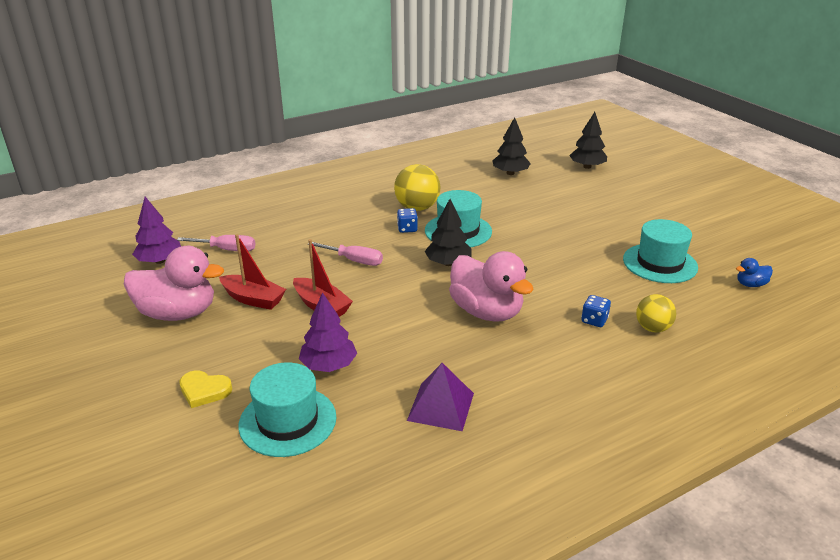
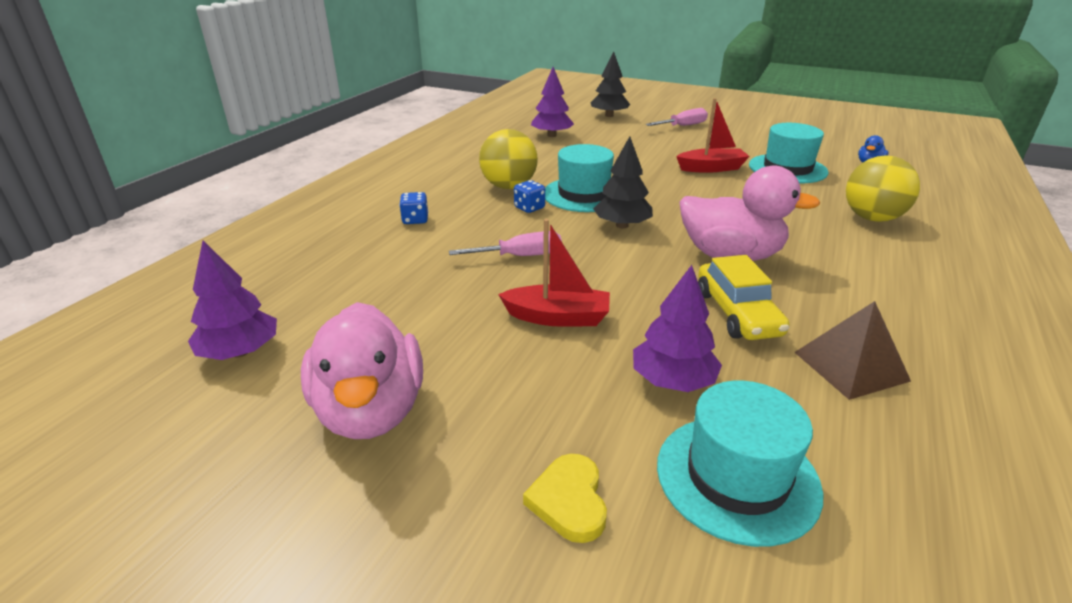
camera: 35 degrees left, 0 degrees up
pink duck [124,246,224,321] -> pink duck turned 105 degrees clockwise [301,302,423,439]
pink screwdriver [177,235,255,251] -> pink screwdriver moved to [646,108,708,126]
yellow heart [179,370,232,408] -> yellow heart turned 105 degrees clockwise [523,454,607,543]
red boat [219,234,286,310] -> red boat moved to [676,98,750,173]
purple pyramid [407,363,474,431] -> brown pyramid [794,301,911,400]
black tree [493,117,531,175] -> purple tree [531,67,574,137]
blue dice [581,295,611,327] -> blue dice moved to [399,192,428,224]
yellow ball [636,294,676,333] -> yellow ball [846,155,920,222], size x1.56
none -> yellow car [698,255,789,340]

